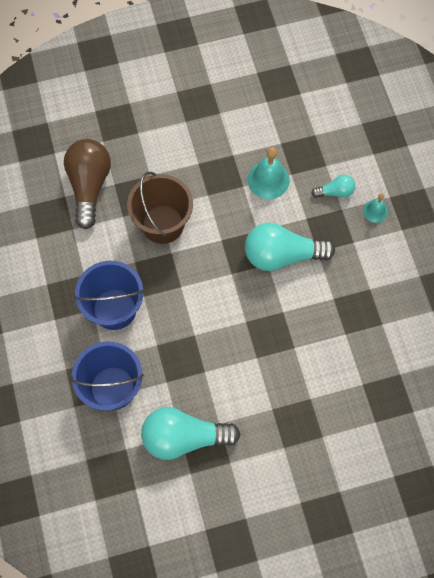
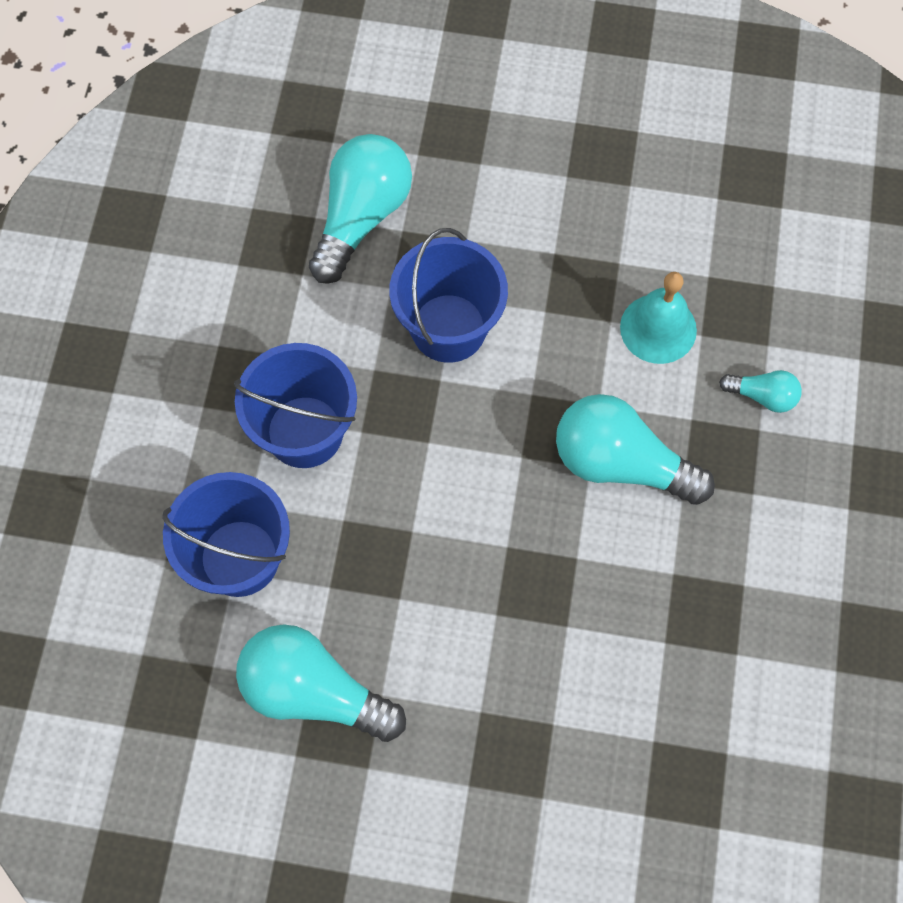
camera: 25 degrees right, 0 degrees up
brown light bulb [64,139,111,229] -> turquoise light bulb [309,134,412,284]
brown bucket [127,172,193,244] -> blue bucket [389,228,508,363]
turquoise bell [363,194,388,223] -> none

